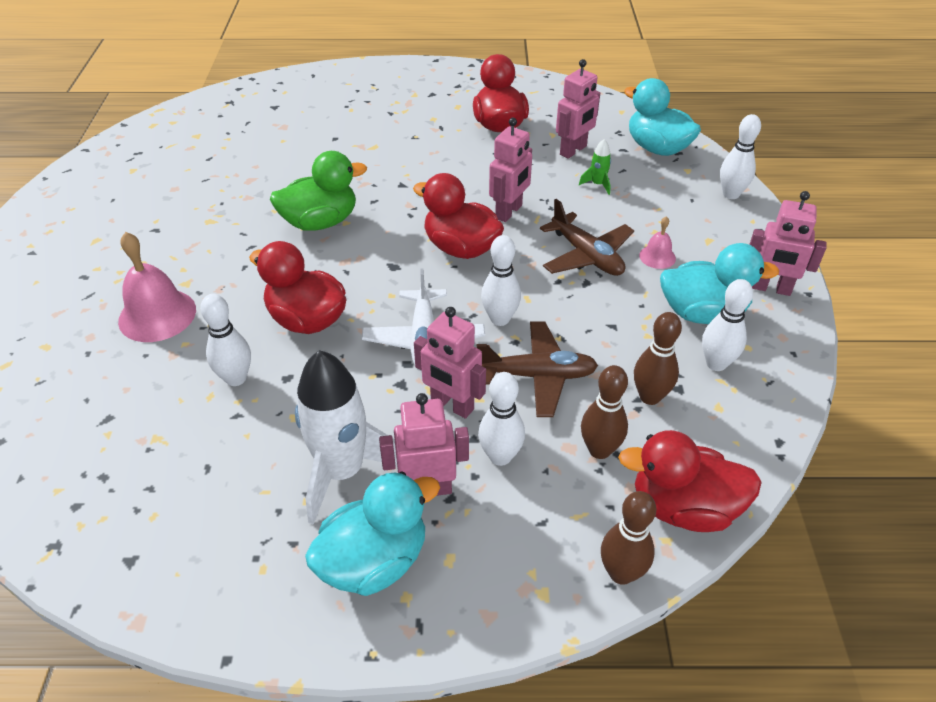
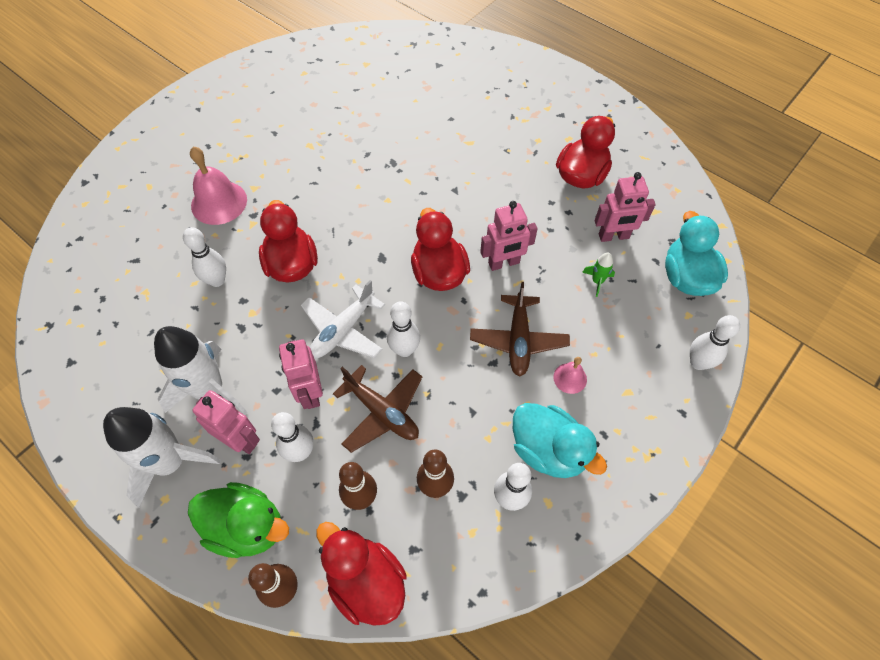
camera: 40 degrees right, 15 degrees up
green duck [270,151,367,231] -> green duck moved to [188,482,289,558]
turquoise duck [305,471,440,596] -> white rocket [103,407,221,508]
pink robot [749,191,827,296] -> none

